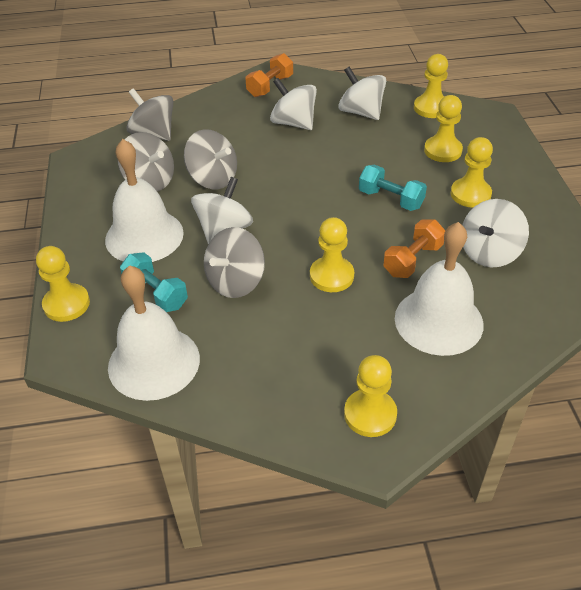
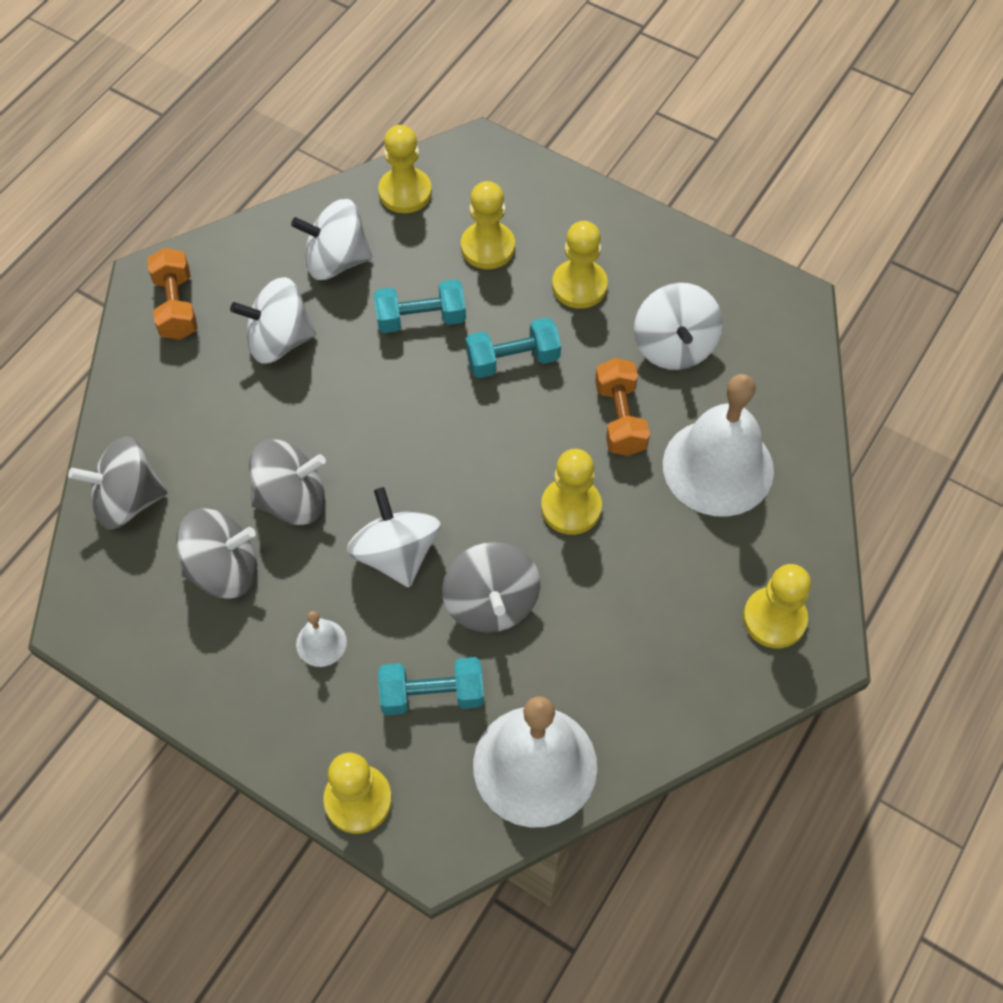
camera: 50 degrees left, 15 degrees up
white bell [105,139,184,262] -> white bell [296,611,347,667], size x0.43
none -> turquoise dumbbell [374,279,466,333]

